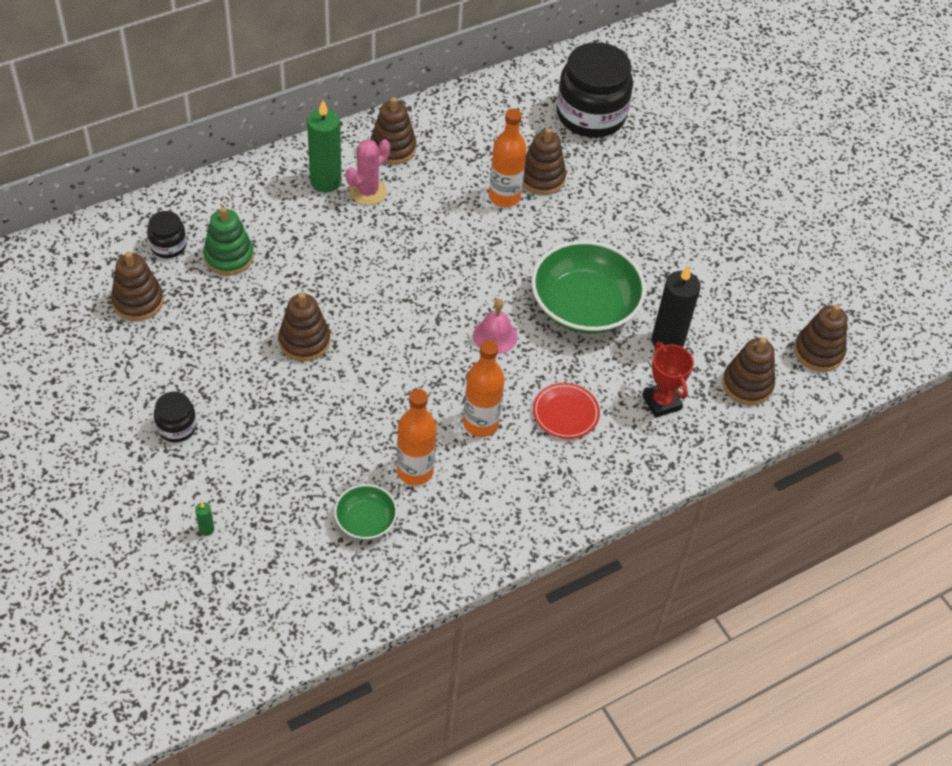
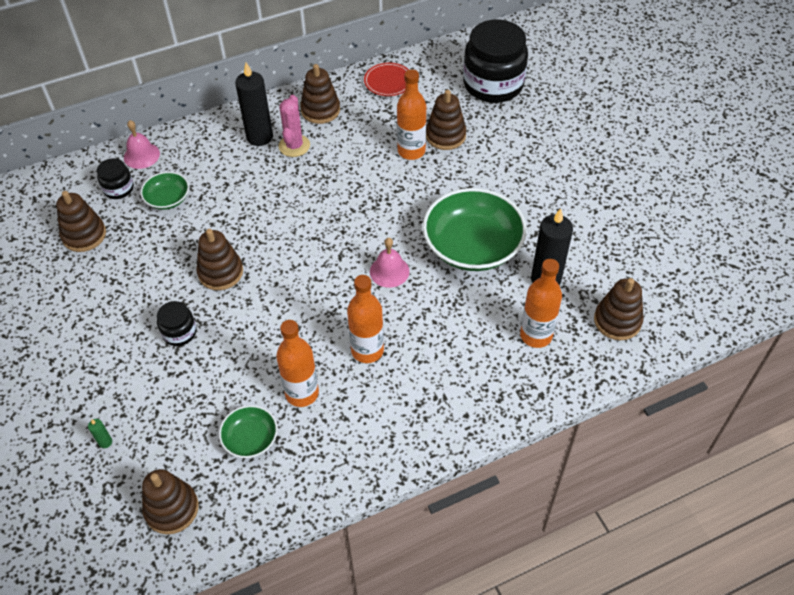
camera: 10 degrees right, 0 degrees up
black jar [154,392,197,442] -> black jar moved to [157,301,197,346]
green stacking toy [203,207,254,276] -> green bowl [140,172,189,210]
green candle [307,100,342,192] -> black candle [235,62,273,146]
pink cactus [346,139,390,205] -> pink cactus turned 45 degrees counterclockwise [279,95,310,157]
red plate [533,383,600,439] -> red plate moved to [364,63,409,96]
red trophy [642,342,694,418] -> orange bottle [520,259,562,348]
brown stacking toy [794,304,847,372] -> brown stacking toy moved to [142,469,199,534]
none -> pink bell [124,120,160,169]

